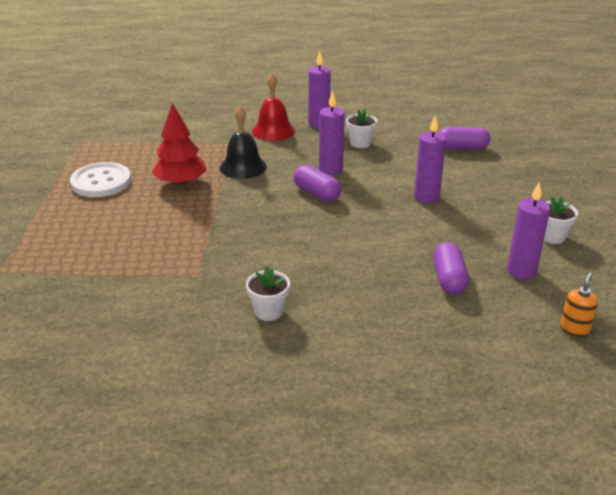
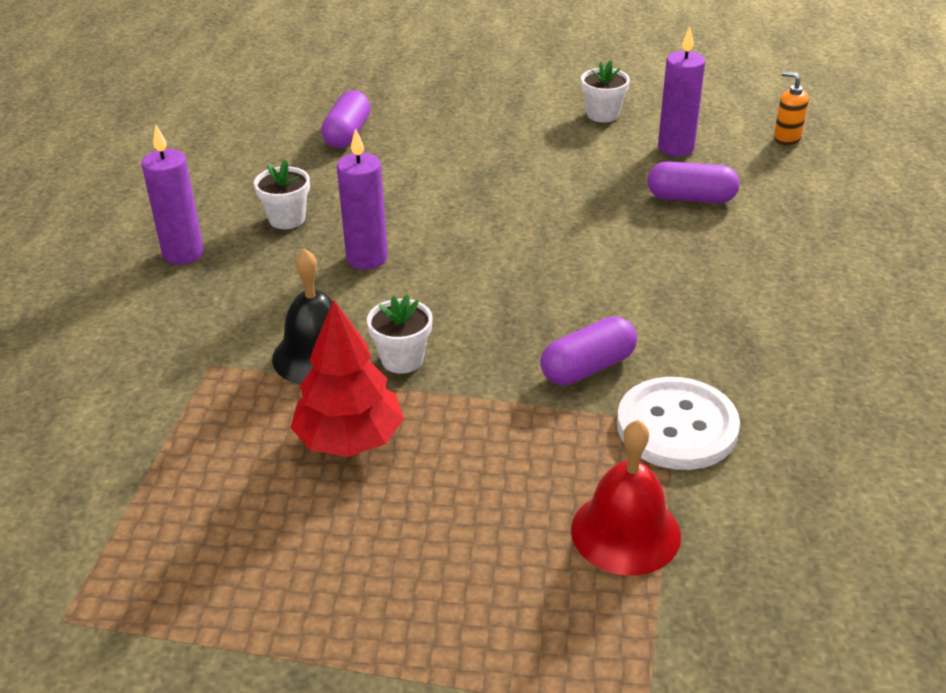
camera: 80 degrees left, 5 degrees up
white button [70,162,131,197] -> white button moved to [617,377,740,470]
white flower pot [246,266,290,321] -> white flower pot moved to [367,294,433,374]
red bell [252,73,295,141] -> red bell moved to [571,420,681,576]
purple capsule [294,165,341,202] -> purple capsule moved to [540,316,637,386]
purple candle [414,116,446,203] -> none

